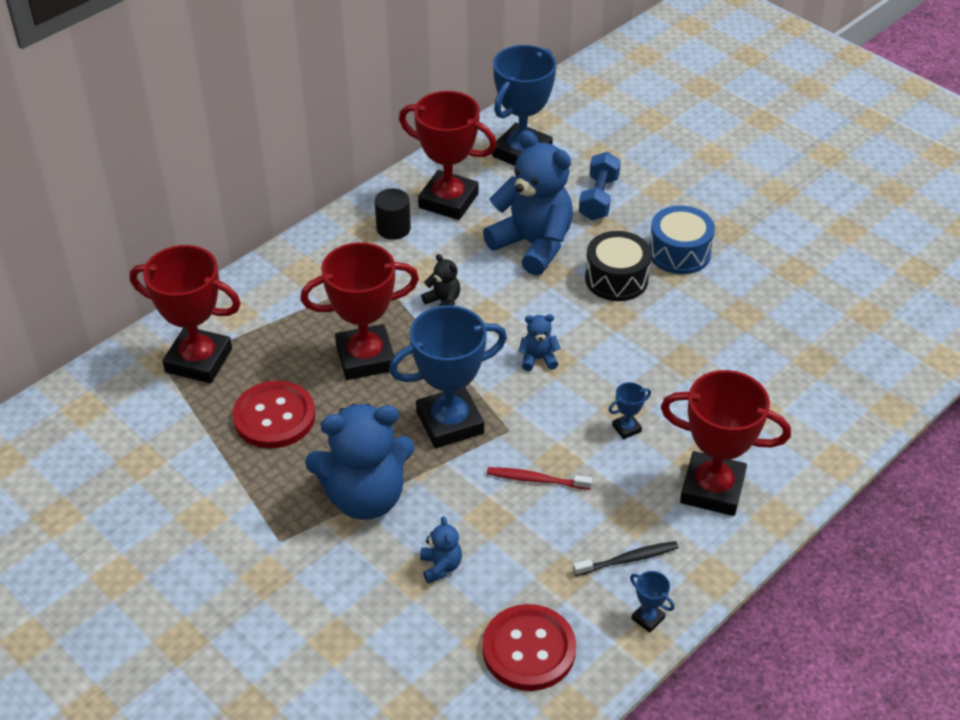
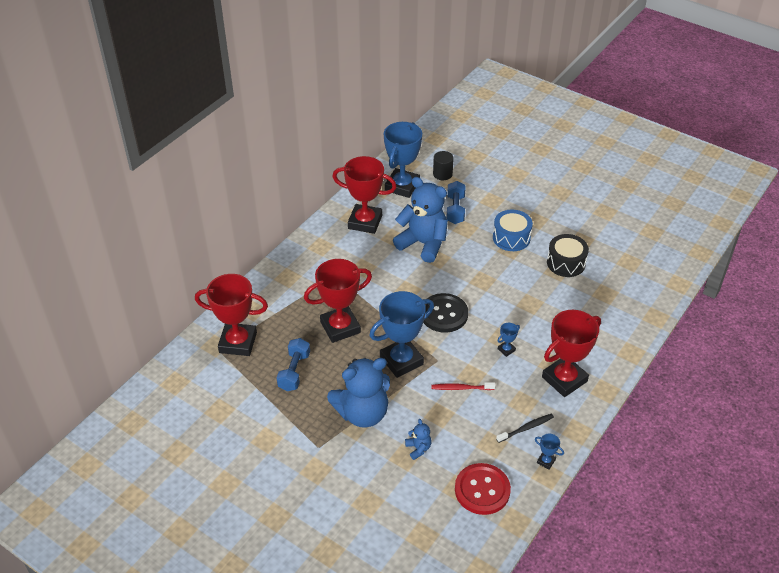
camera: 10 degrees left, 0 degrees up
red button [232,381,315,449] -> blue dumbbell [276,338,310,391]
black cylinder [375,189,411,240] -> black cylinder moved to [433,151,454,180]
black teddy bear [421,254,460,306] -> none
blue teddy bear [519,314,561,371] -> black button [423,293,468,333]
black drum [585,231,651,301] -> black drum moved to [547,234,589,277]
red trophy [661,370,791,516] -> red trophy turned 45 degrees counterclockwise [542,310,601,397]

